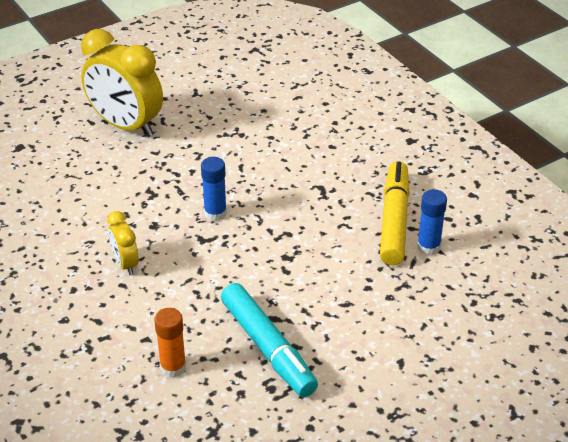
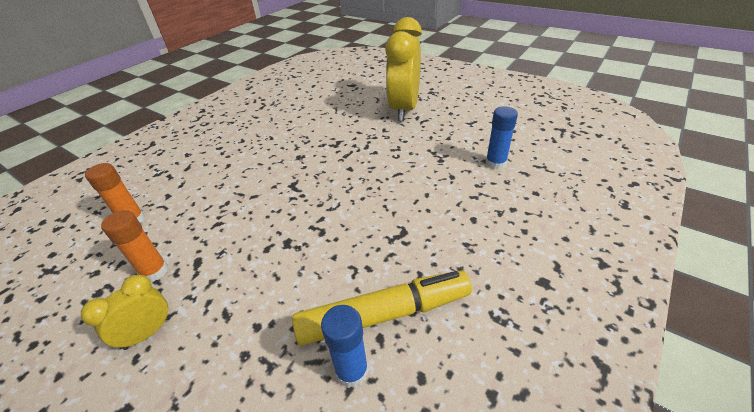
camera: 70 degrees right, 0 degrees up
yellow clock [107,211,139,275] -> yellow clock moved to [81,275,171,350]
blue glue stick [201,157,227,221] -> blue glue stick moved to [486,106,518,170]
turquoise marker [221,283,318,397] -> orange glue stick [101,210,168,282]

